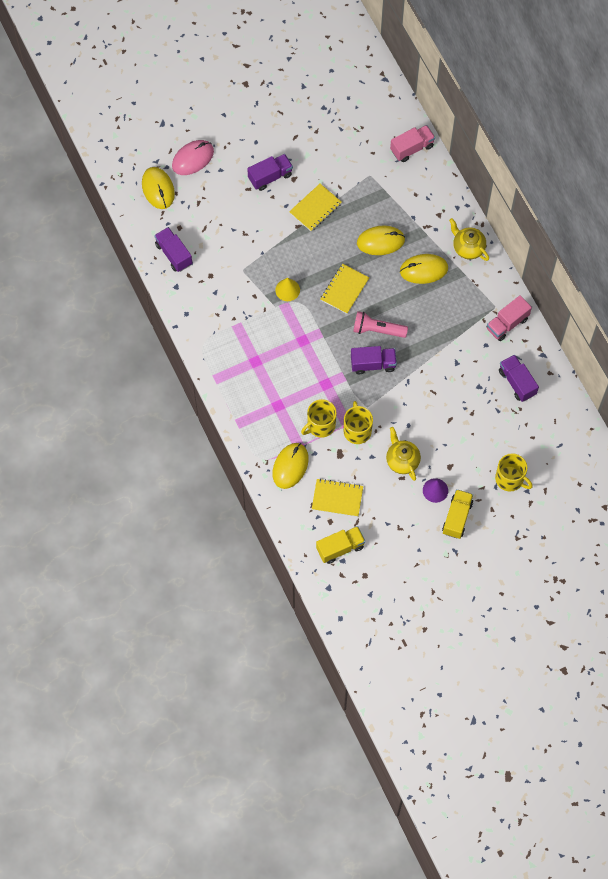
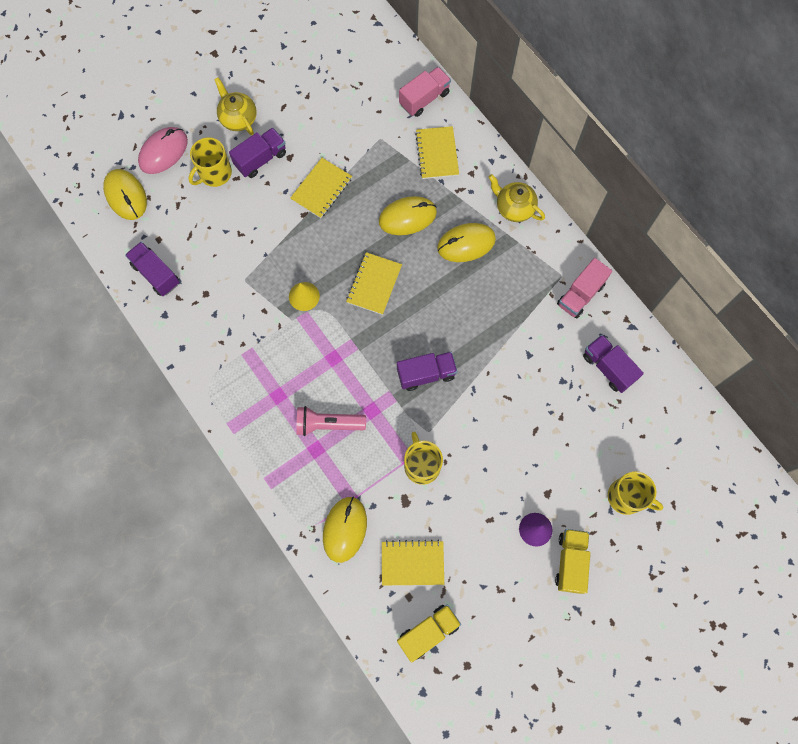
camera: 10 degrees left, 5 degrees up
yellow mug [301,399,337,438] -> yellow mug moved to [189,137,232,187]
pink flashlight [353,311,408,338] -> pink flashlight moved to [296,406,366,436]
yellow teapot [386,427,421,481] -> yellow teapot moved to [214,77,257,135]
none -> yellow notebook [415,126,459,179]

